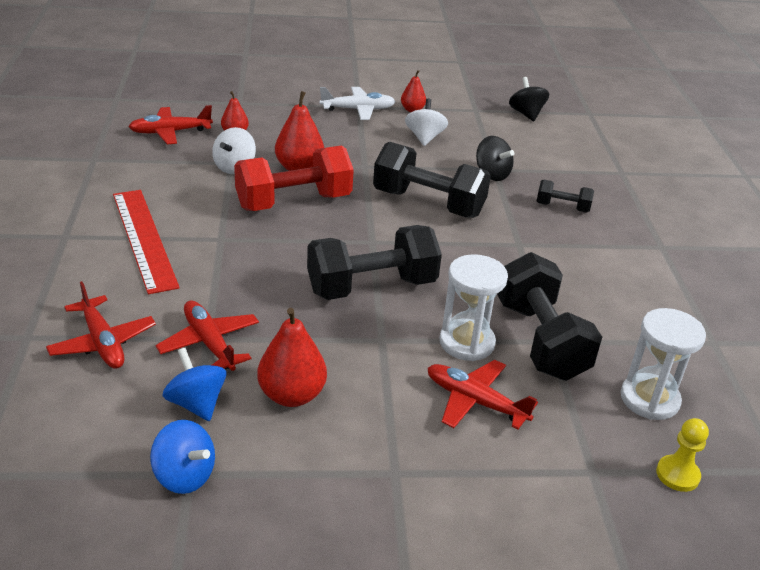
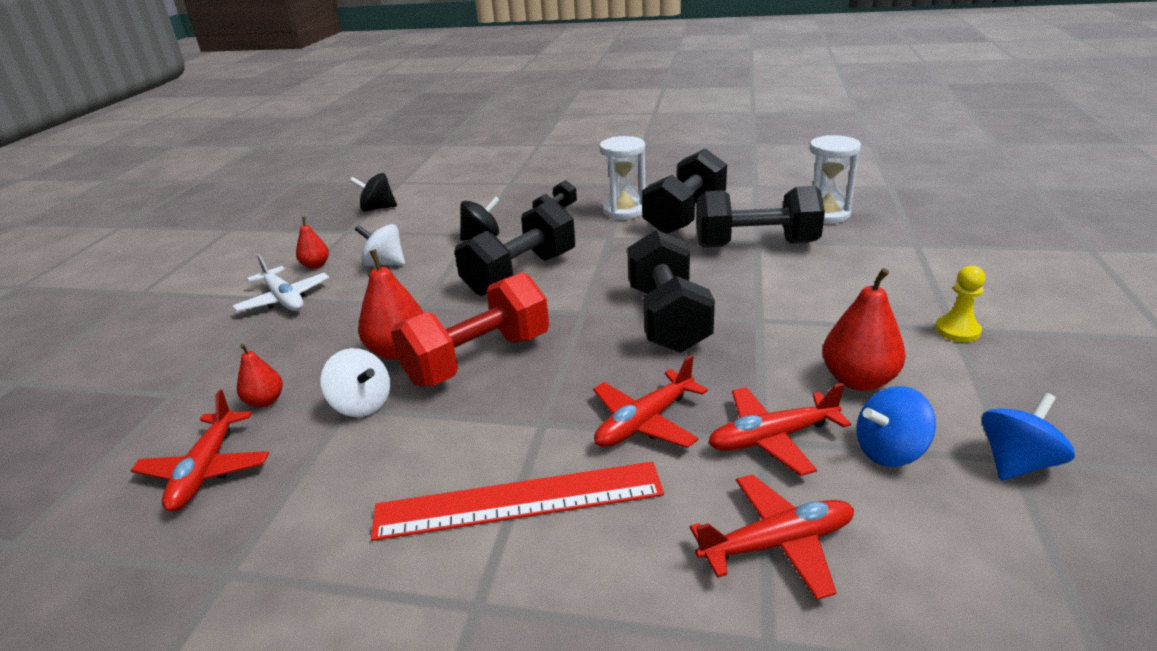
camera: 70 degrees left, 5 degrees down
red dumbbell [234,146,354,211] -> red dumbbell turned 60 degrees clockwise [391,272,549,387]
white plane [319,87,396,120] -> white plane turned 135 degrees clockwise [233,254,329,312]
red plane [427,360,538,430] -> red plane moved to [593,355,708,448]
white hourglass [440,254,508,361] -> white hourglass moved to [599,136,645,220]
yellow pawn [656,418,709,492] -> yellow pawn moved to [935,265,985,342]
none -> black dumbbell [642,148,727,234]

